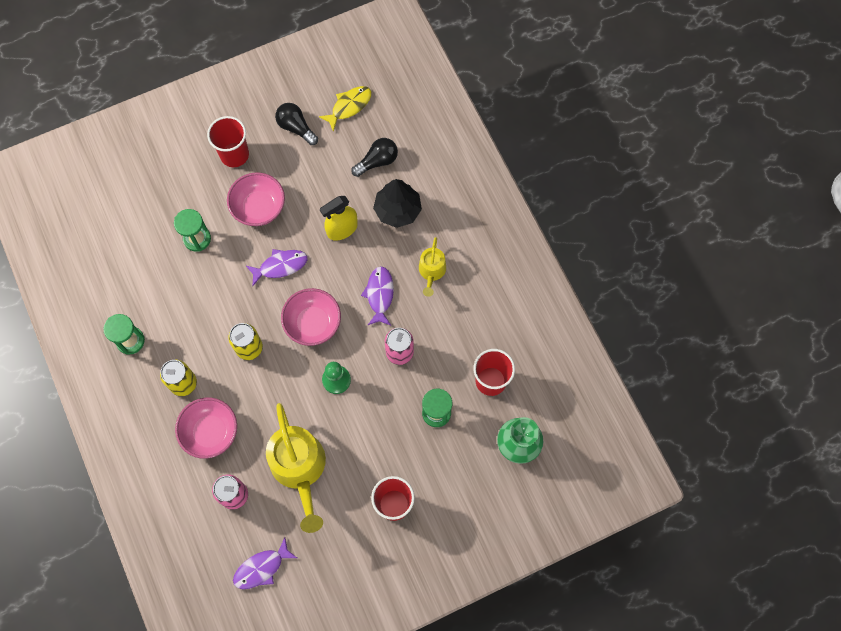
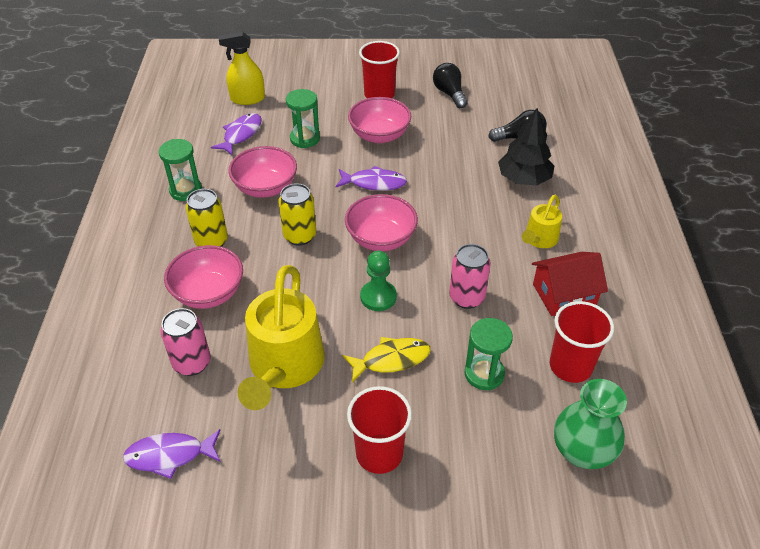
camera: 25 degrees right, 25 degrees down
yellow fish [319,86,371,132] -> yellow fish moved to [343,337,430,382]
yellow spray bottle [320,196,358,241] -> yellow spray bottle moved to [219,32,265,105]
purple fish [361,266,394,325] -> purple fish moved to [211,113,262,156]
none -> pink bowl [228,146,297,198]
none -> red house [532,252,608,316]

